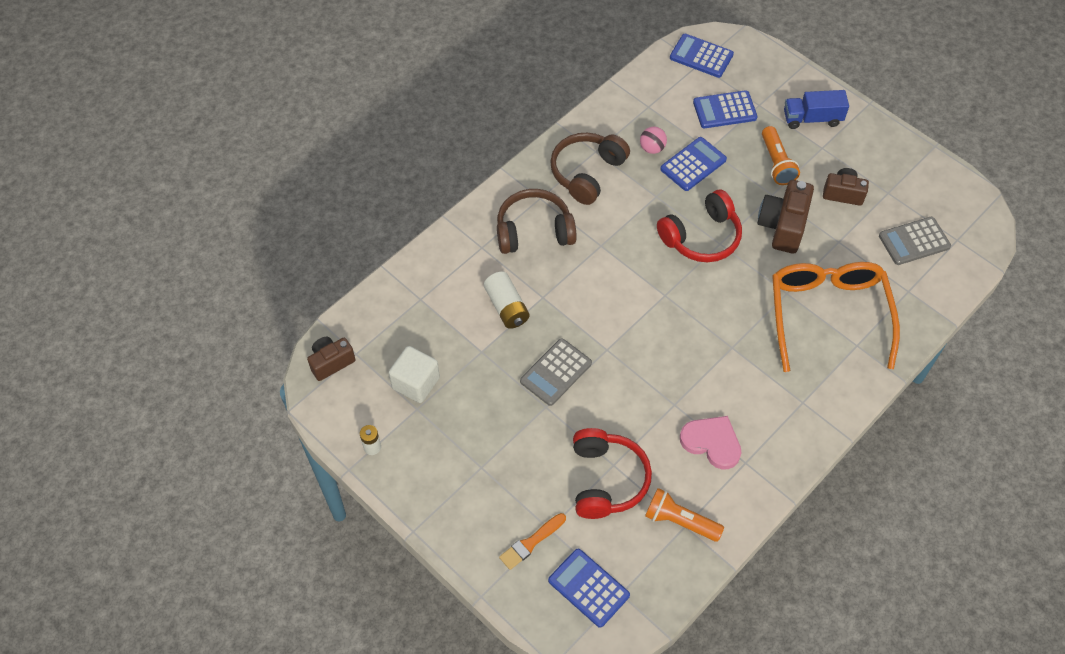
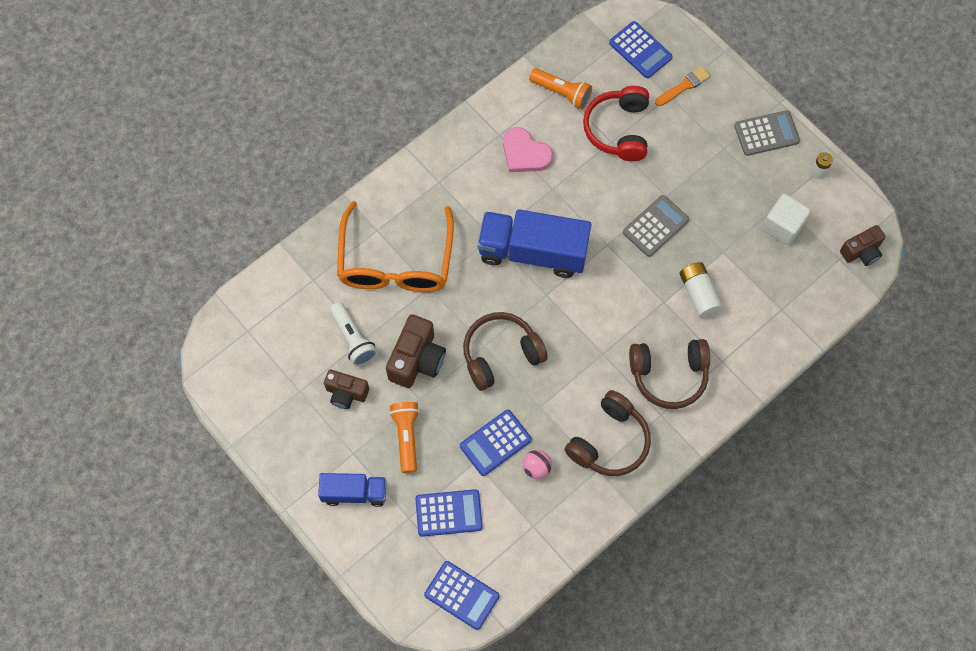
camera: 175 degrees left, 10 degrees up
red headphones [657,190,742,262] -> brown headphones [463,312,548,391]
grey calculator [879,217,951,265] -> grey calculator moved to [734,110,800,156]
none -> white flashlight [330,302,378,366]
none -> blue truck [477,209,591,278]

